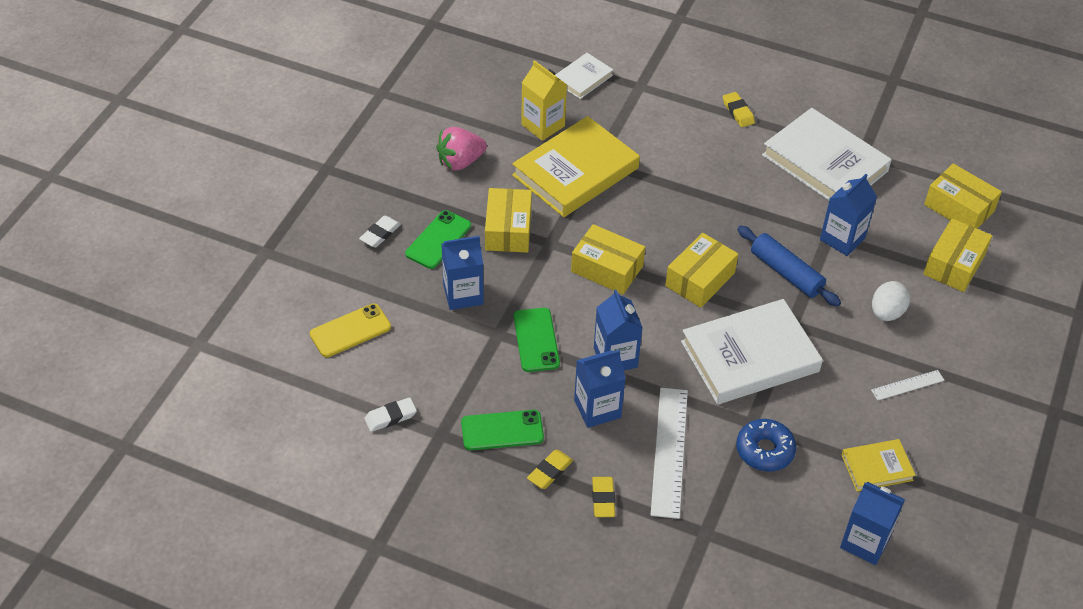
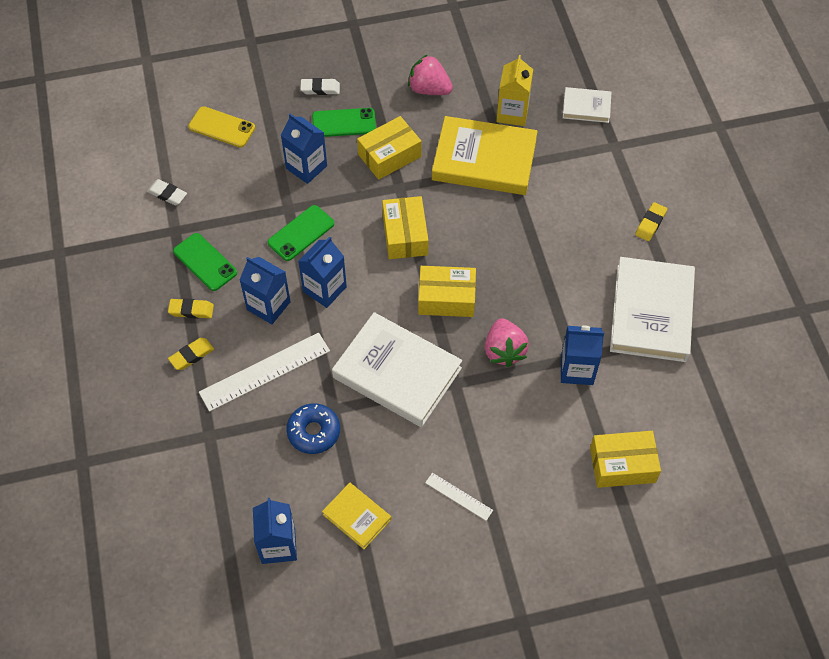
camera: 55 degrees right, 10 degrees up
blue rolling pin [737,225,841,307] -> pink strawberry [485,318,529,367]
white egg [872,281,910,321] -> none
yellow box [924,163,1002,228] -> none

